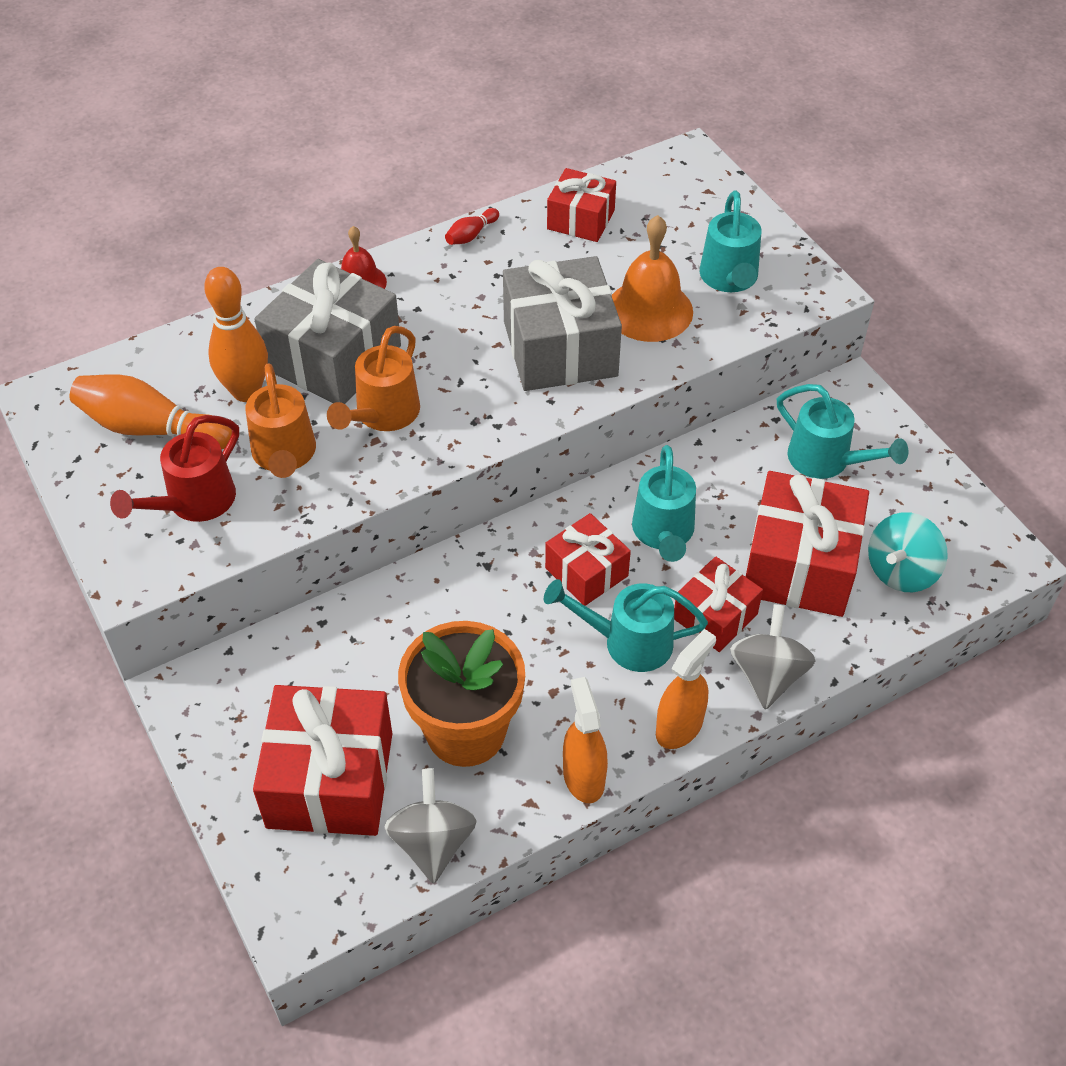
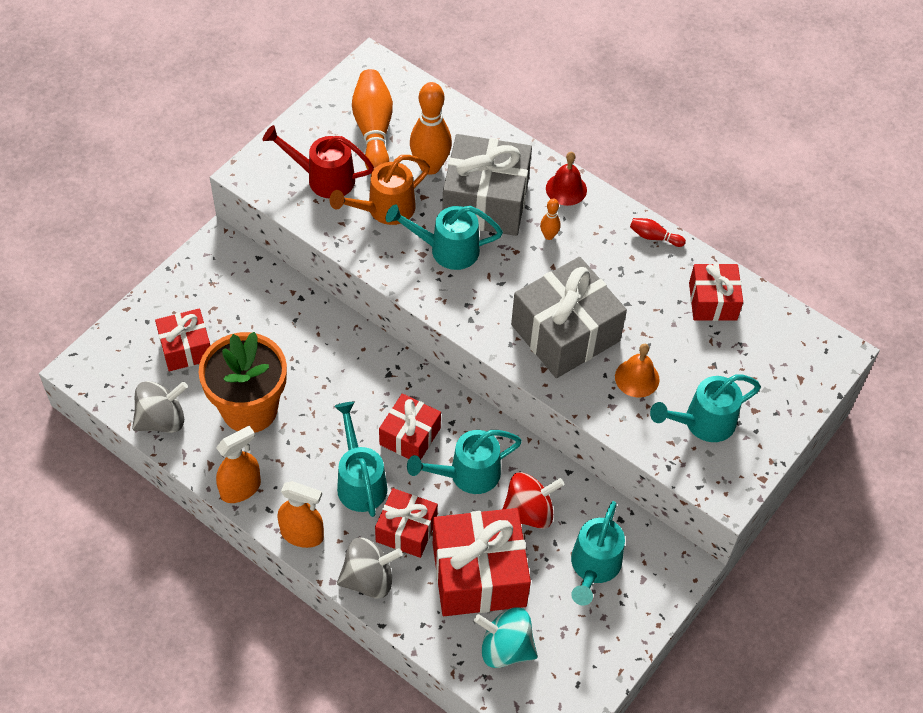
camera: 65 degrees right, 5 degrees up
red gift [253,685,392,836] -> red gift [155,309,210,371], size x0.58
orange watering can [327,326,420,431] -> turquoise watering can [386,204,503,270]
orange bell [612,215,693,342] -> orange bell [615,344,659,398], size x0.61
none -> red spinning top [503,472,564,529]
none -> orange bowling pin [540,199,561,240]

